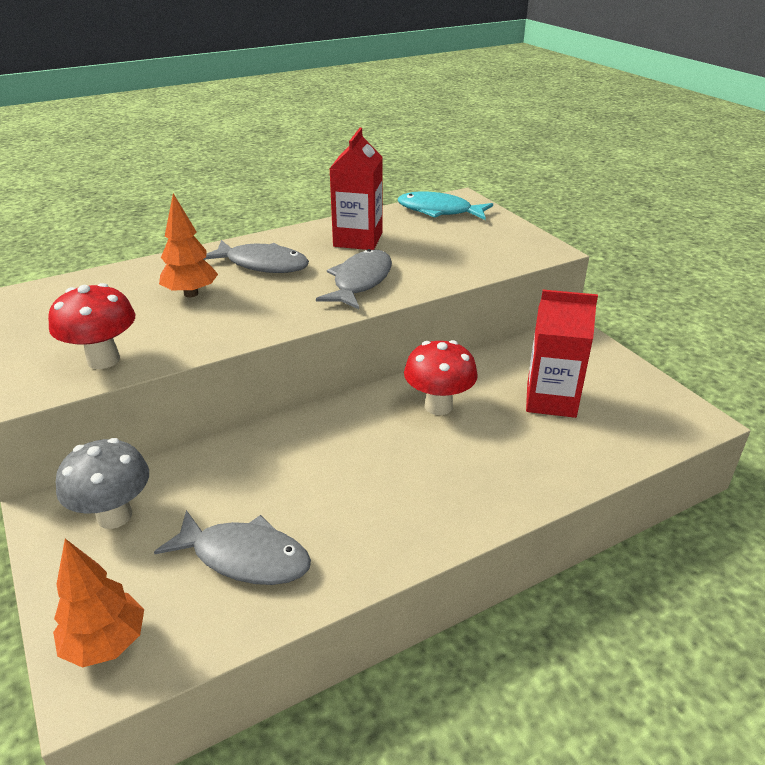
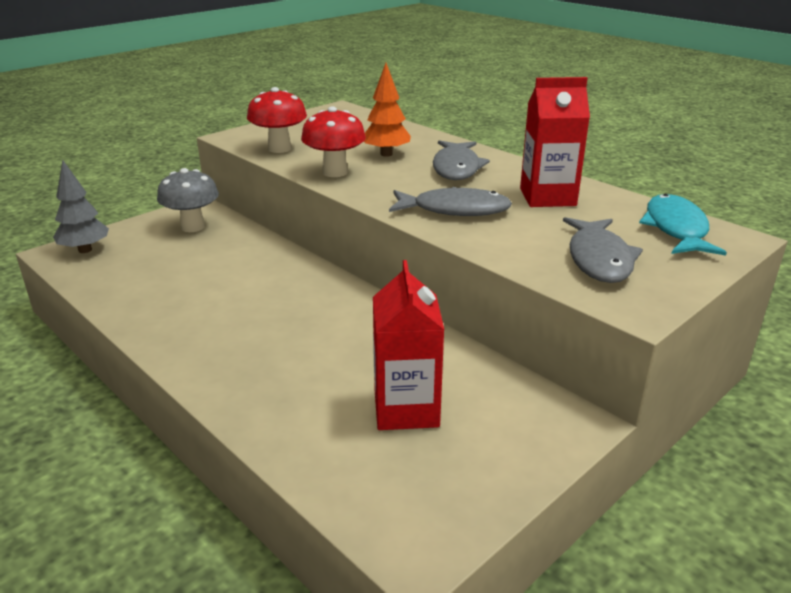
camera: 75 degrees right, 5 degrees down
orange tree [53,539,144,668] -> grey tree [53,160,109,253]
grey fish [154,510,311,585] -> grey fish moved to [563,217,643,283]
red mushroom [404,340,478,415] -> red mushroom moved to [301,106,366,177]

